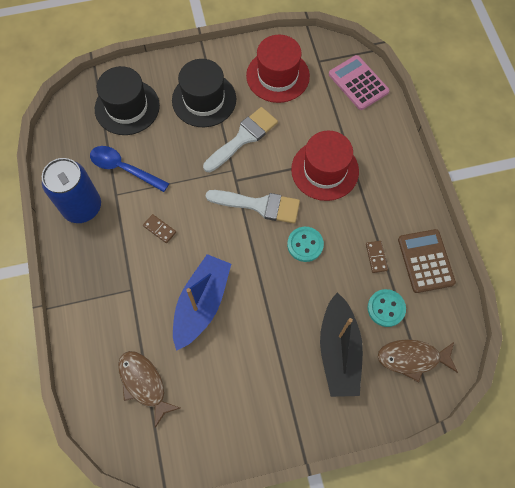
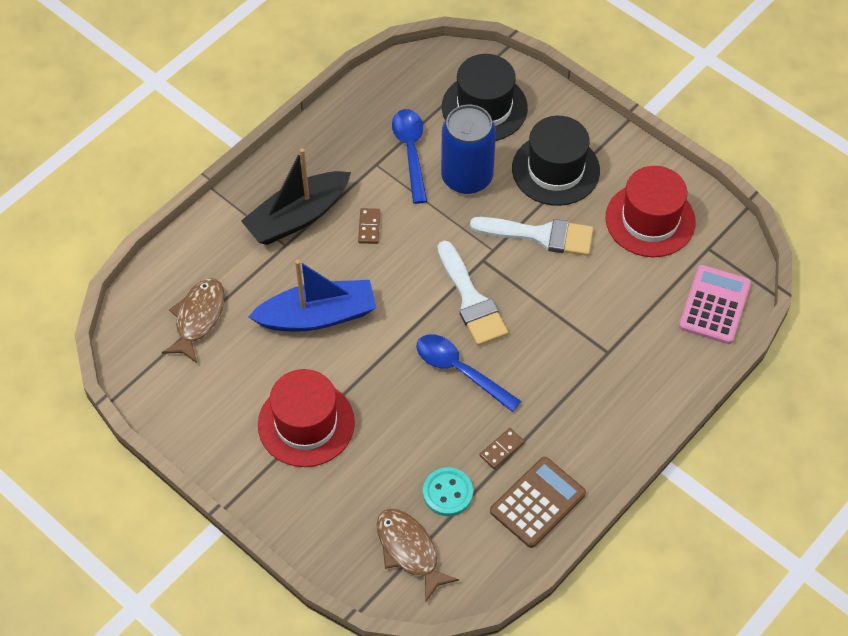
camera: 55 degrees right, 10 degrees down
blue can [42,158,101,223] -> blue can moved to [441,105,496,194]
turquoise button [287,227,324,262] -> blue spoon [417,334,521,412]
red hat [291,130,359,201] -> red hat moved to [258,369,355,467]
black boat [320,292,363,397] -> black boat moved to [241,148,351,245]

